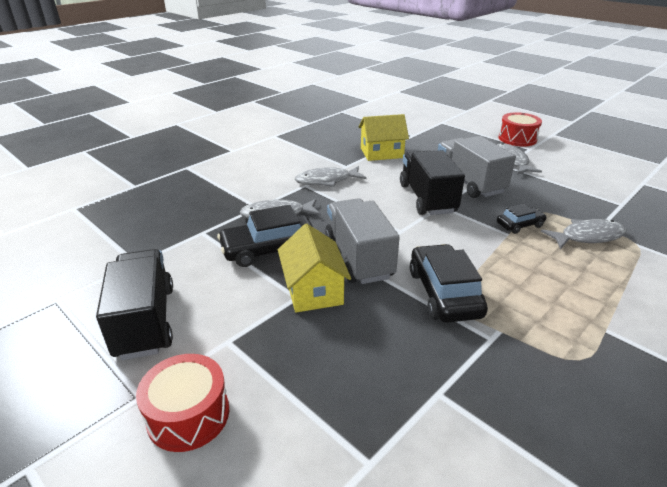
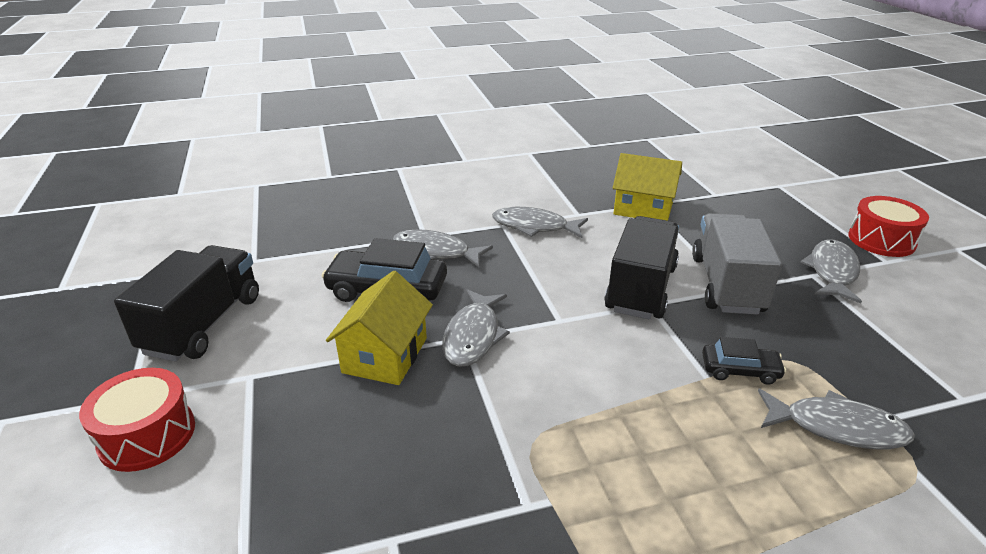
camera: 30 degrees right, 0 degrees up
grey truck [325,198,400,284] -> grey fish [442,289,510,367]
black car [410,244,488,323] -> none

